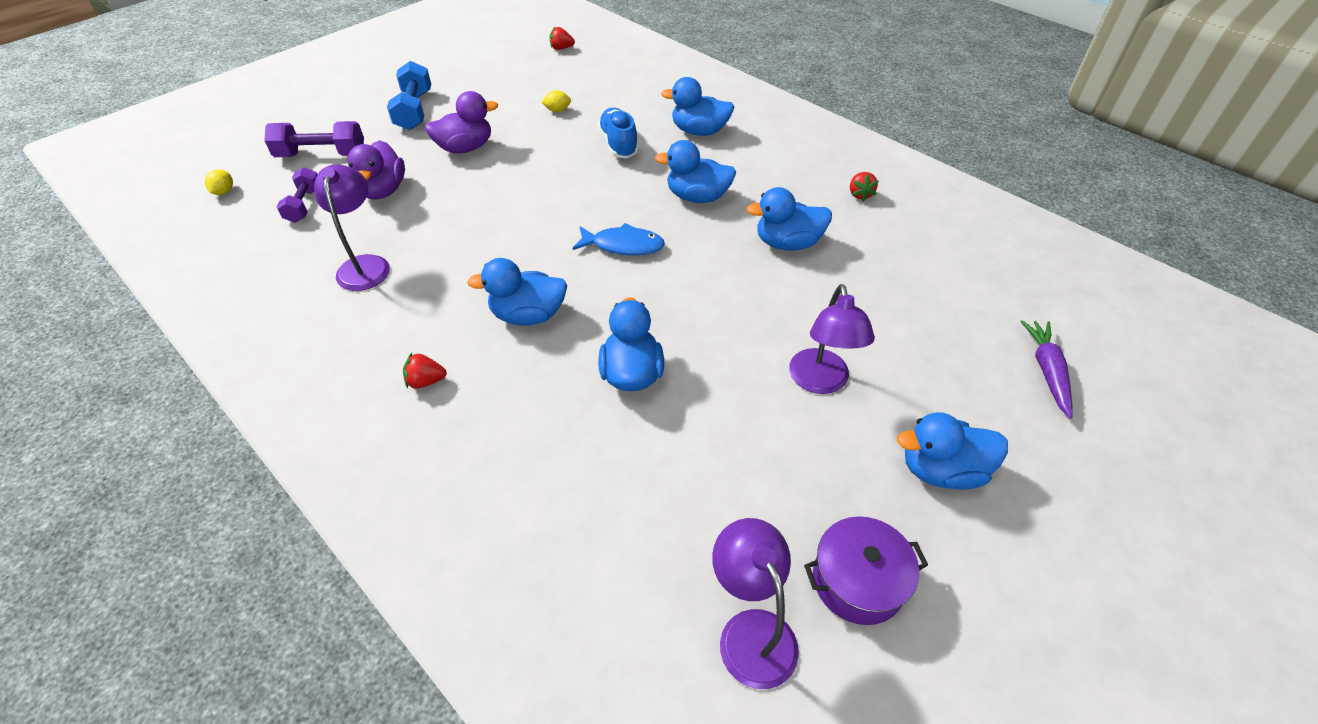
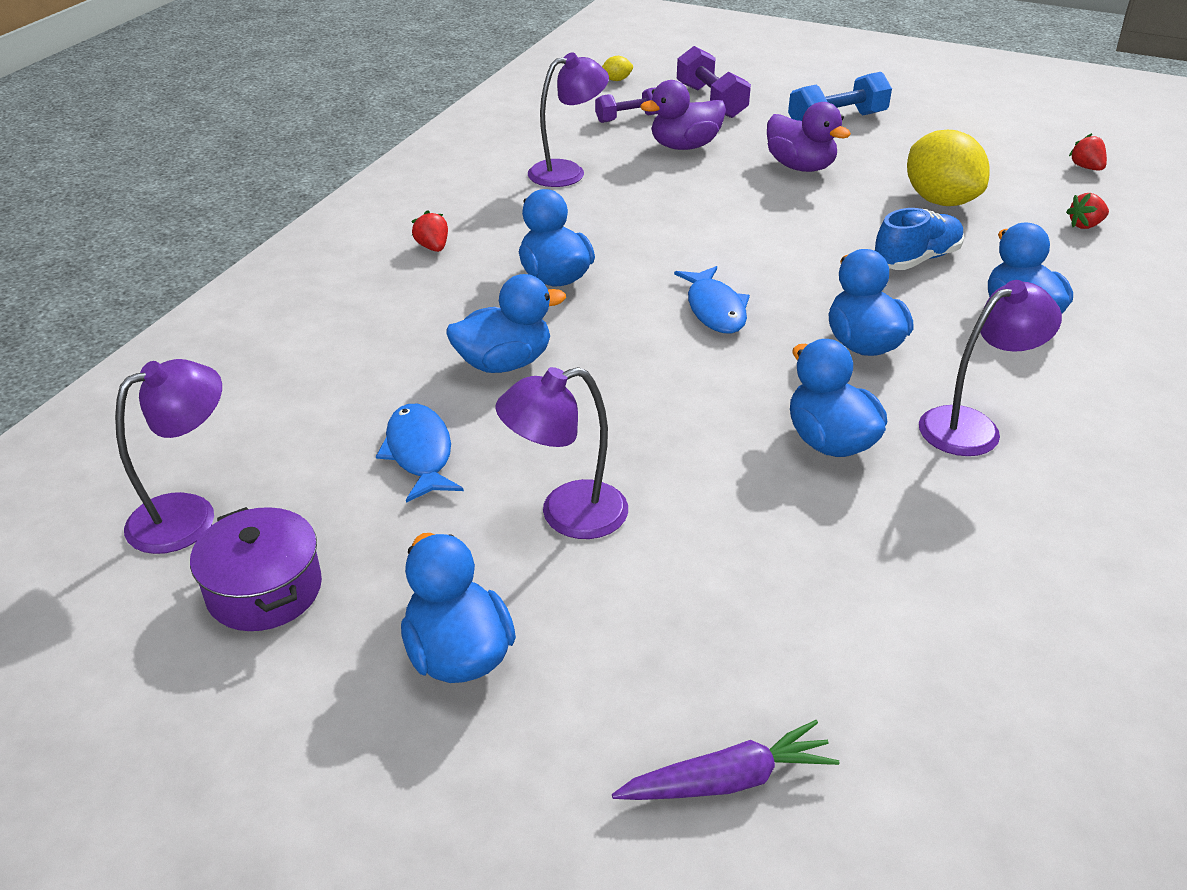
camera: 70 degrees right, 10 degrees down
yellow lemon [541,90,571,112] -> yellow lemon [907,130,989,206], size x2.44
red strawberry [850,172,879,201] -> red strawberry moved to [1066,193,1109,229]
none -> blue fish [376,404,464,503]
none -> purple lamp [919,280,1062,456]

